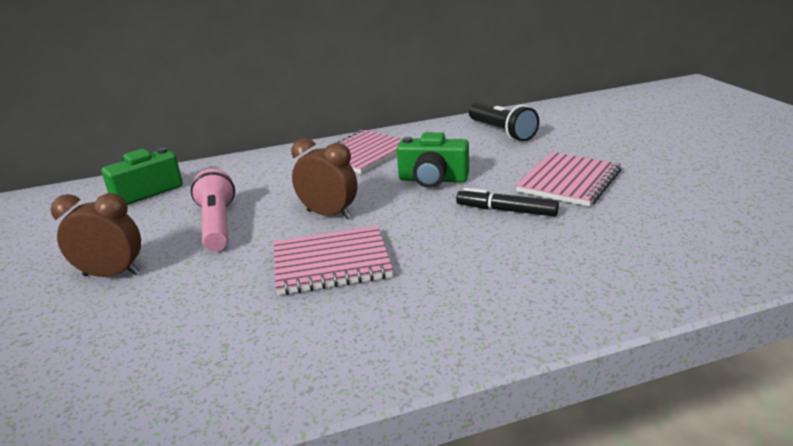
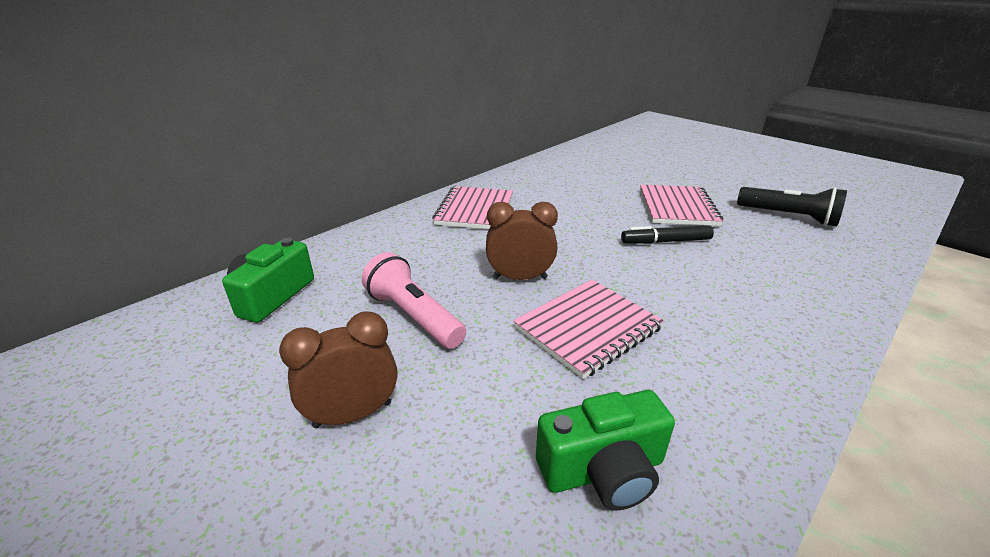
camera: 30 degrees left, 5 degrees up
green camera [397,132,469,188] -> green camera moved to [536,390,675,511]
black flashlight [469,103,539,141] -> black flashlight moved to [737,187,847,226]

